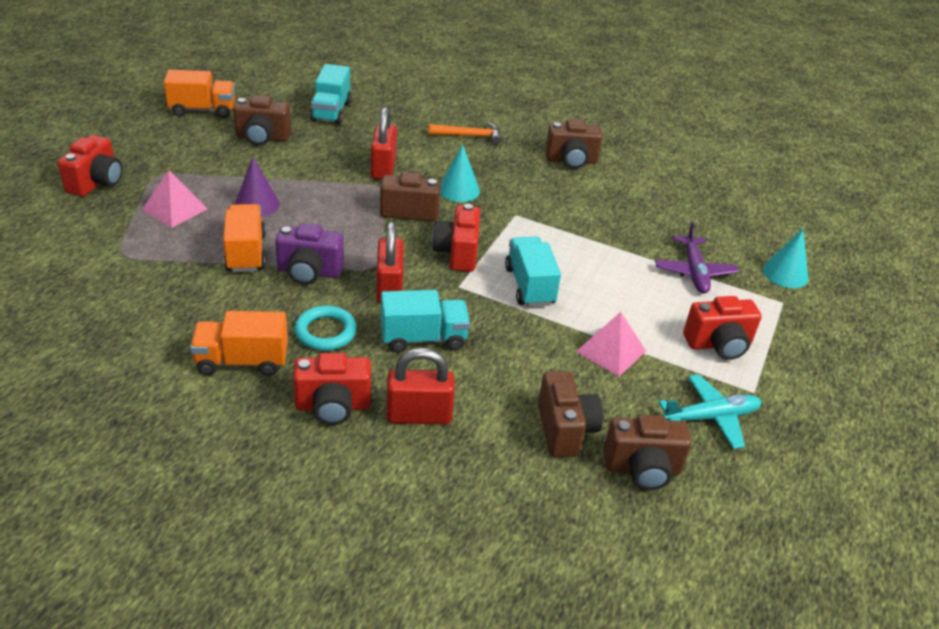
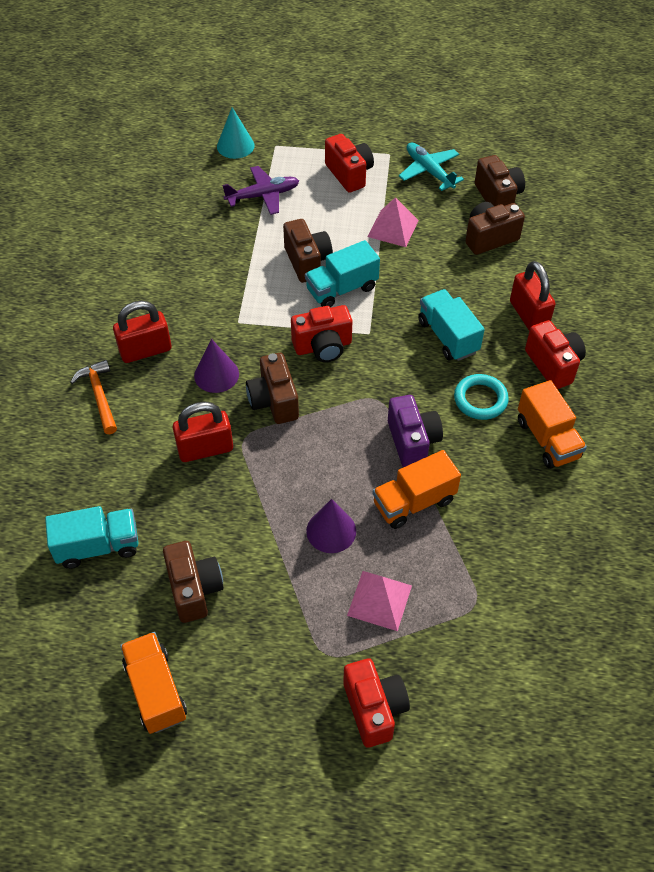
camera: 105 degrees left, 15 degrees up
red camera [58,135,122,197] -> red camera turned 75 degrees clockwise [343,658,410,748]
red padlock [376,221,404,305] -> red padlock moved to [113,301,172,363]
turquoise cone [440,145,480,202] -> purple cone [194,339,239,393]
brown camera [545,119,602,169] -> brown camera moved to [283,219,333,283]

